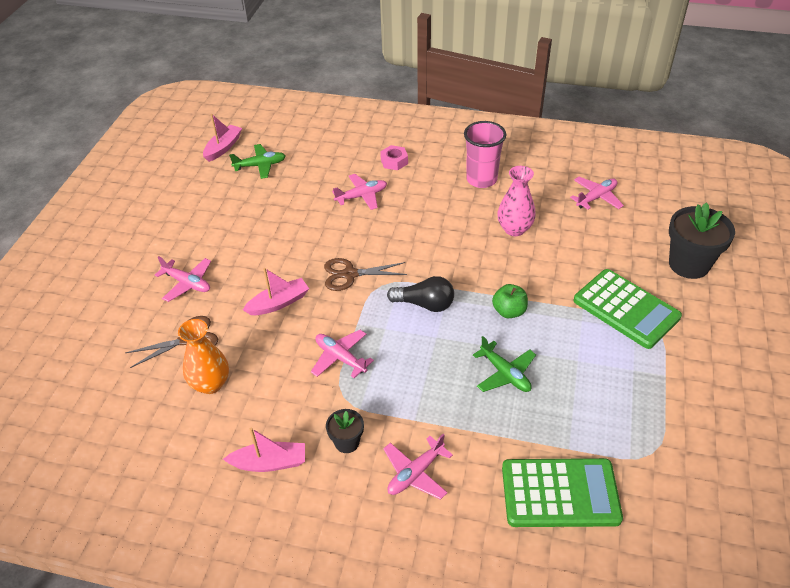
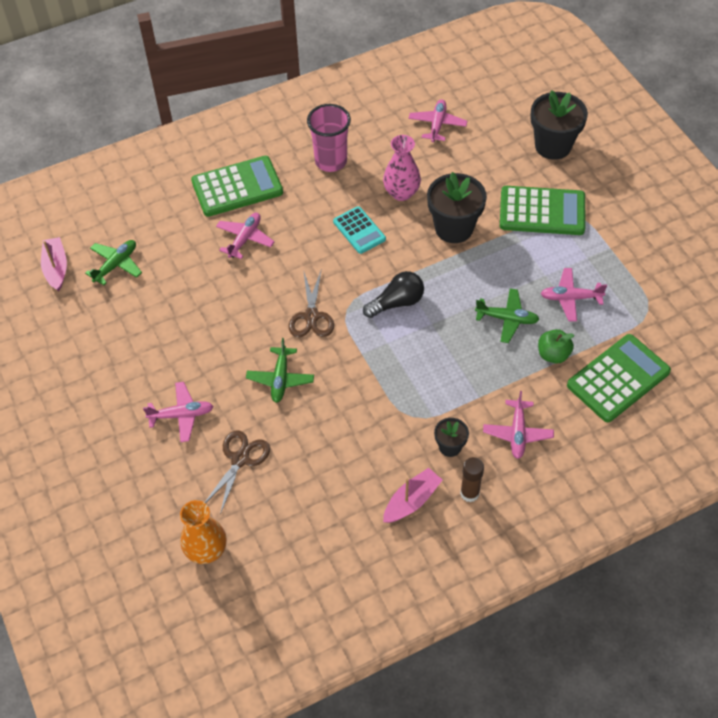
camera: 40 degrees left, 10 degrees up
orange vase [178,319,229,394] -> orange vase moved to [180,500,226,564]
pink boat [243,268,309,315] -> green plane [246,338,314,403]
pink plane [311,330,374,378] -> pink plane moved to [541,268,607,322]
brown scissors [324,258,407,291] -> brown scissors turned 45 degrees counterclockwise [289,271,334,337]
pink nut [380,145,408,170] -> green calculator [191,156,283,217]
green apple [492,284,528,318] -> green apple moved to [538,329,575,364]
none -> turquoise calculator [333,206,386,254]
none -> black flower pot [427,172,487,243]
none -> brown glue stick [460,457,484,502]

